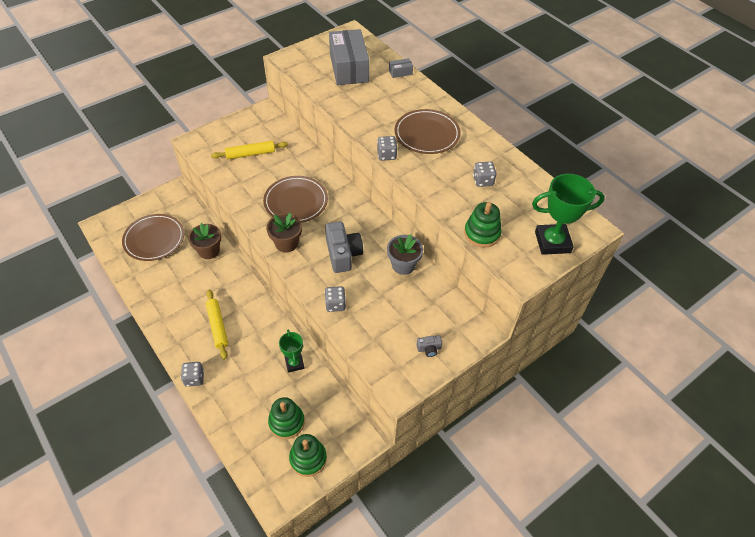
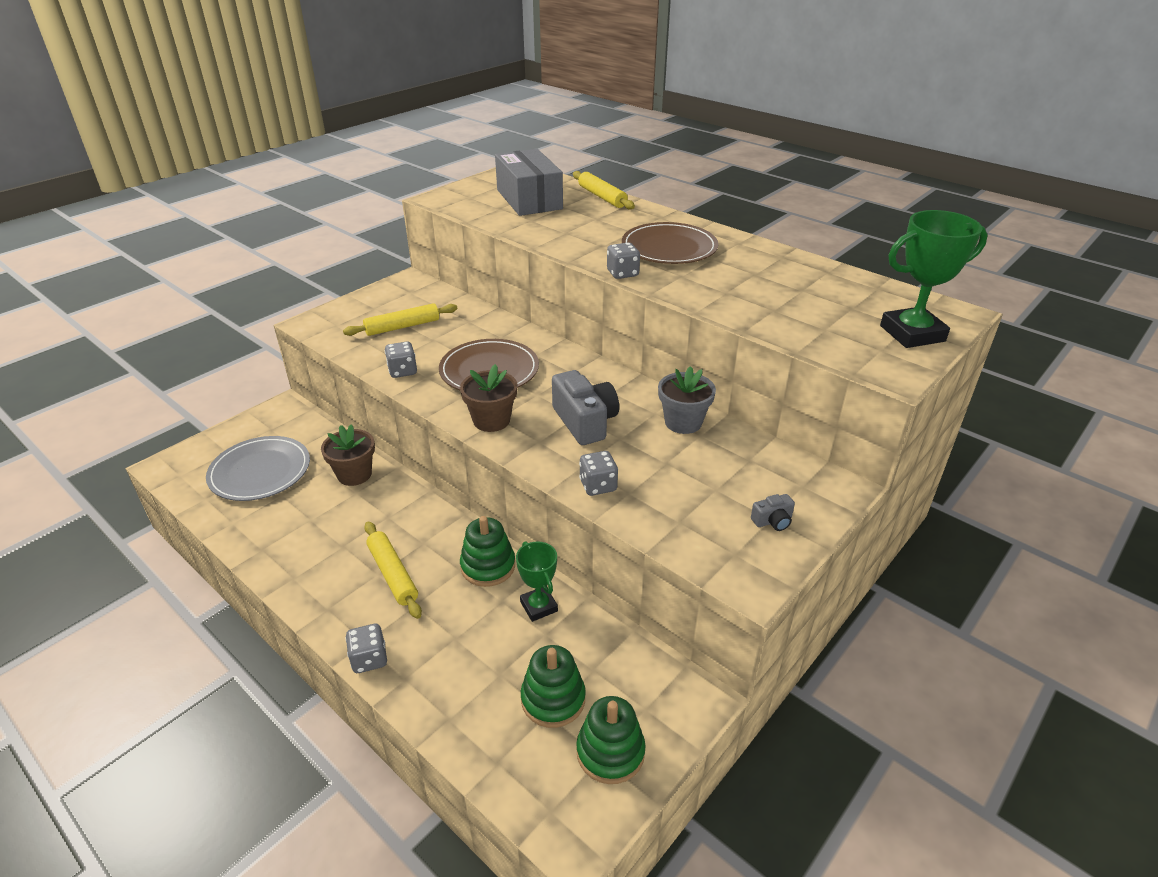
camera: 10 degrees left, 15 degrees down
brown plate [122,214,184,261] -> grey plate [206,436,310,501]
grey box [389,58,413,78] -> yellow rolling pin [573,171,635,209]
green stacking toy [464,202,502,248] -> green stacking toy moved to [460,516,515,587]
grey dice [473,162,497,187] -> grey dice moved to [385,341,417,378]

